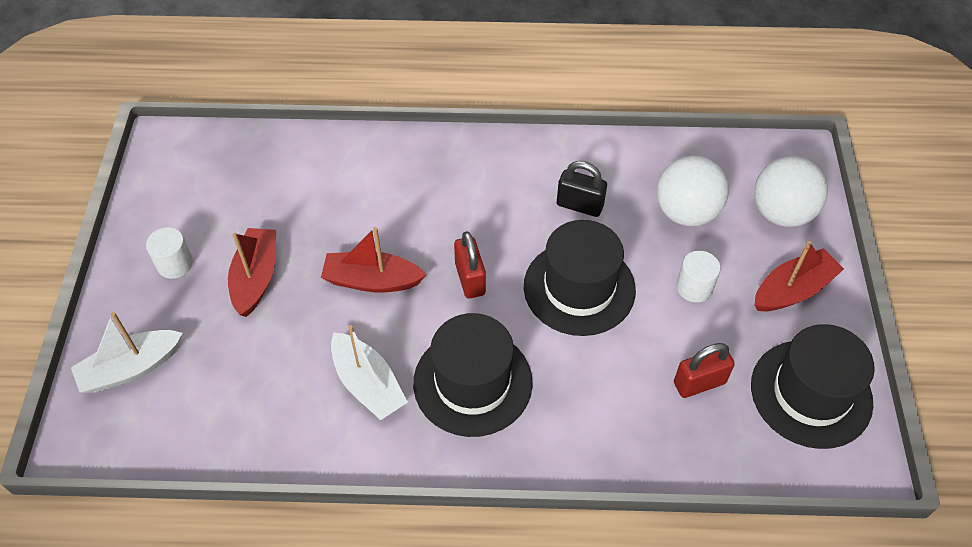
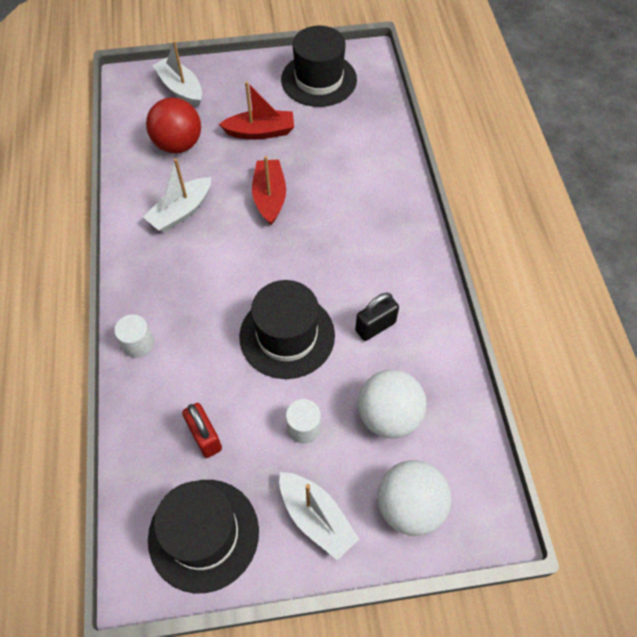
camera: 80 degrees right, 5 degrees up
white cylinder [146,227,193,279] -> white cylinder moved to [114,314,154,358]
black hat [413,313,533,437] -> black hat moved to [281,26,357,107]
red padlock [454,231,486,299] -> none
black padlock [557,161,607,217] -> black padlock turned 45 degrees clockwise [355,293,399,341]
red boat [754,241,844,311] -> white boat [279,472,359,560]
none -> red ball [146,97,201,153]

